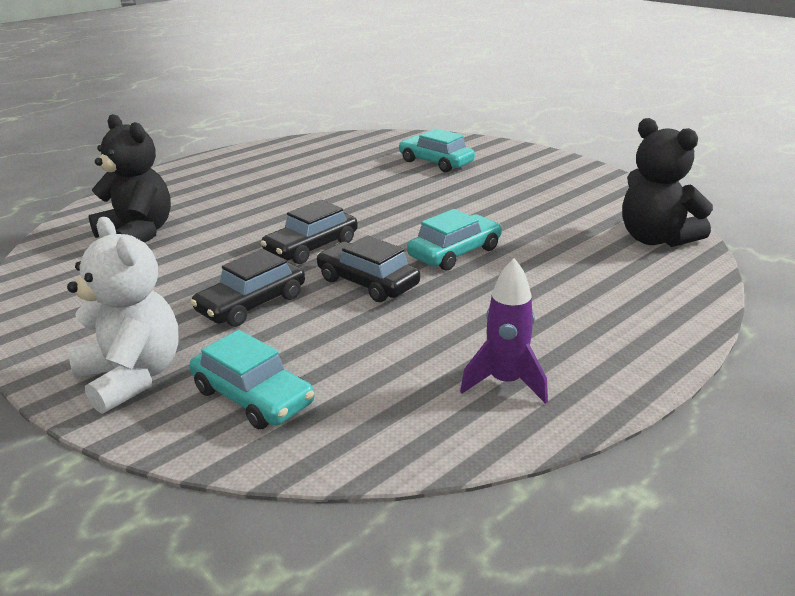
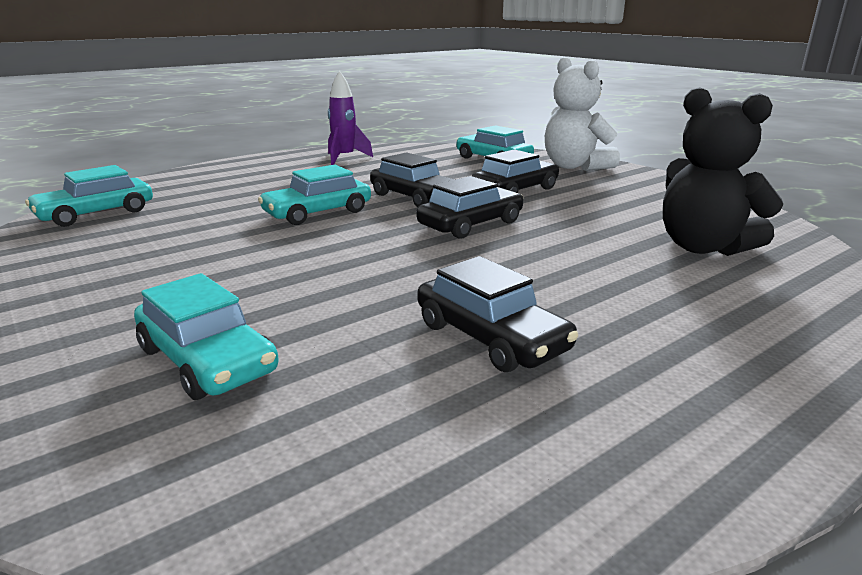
camera: 175 degrees left, 5 degrees down
black teddy bear [622,118,713,247] -> turquoise car [25,165,153,227]
none -> black car [417,256,578,372]

